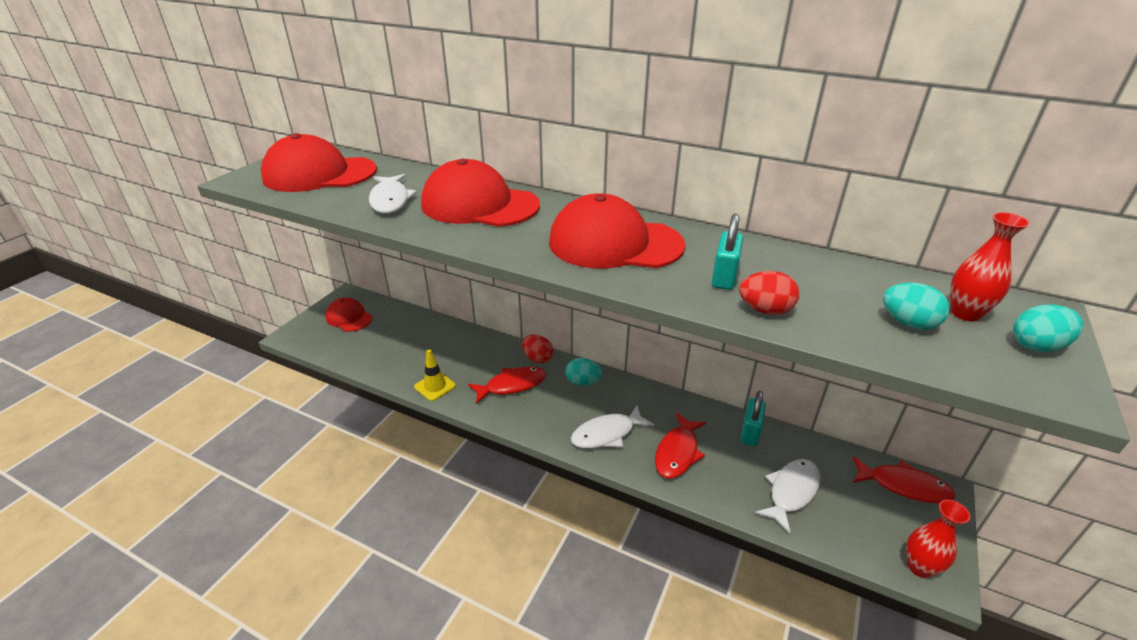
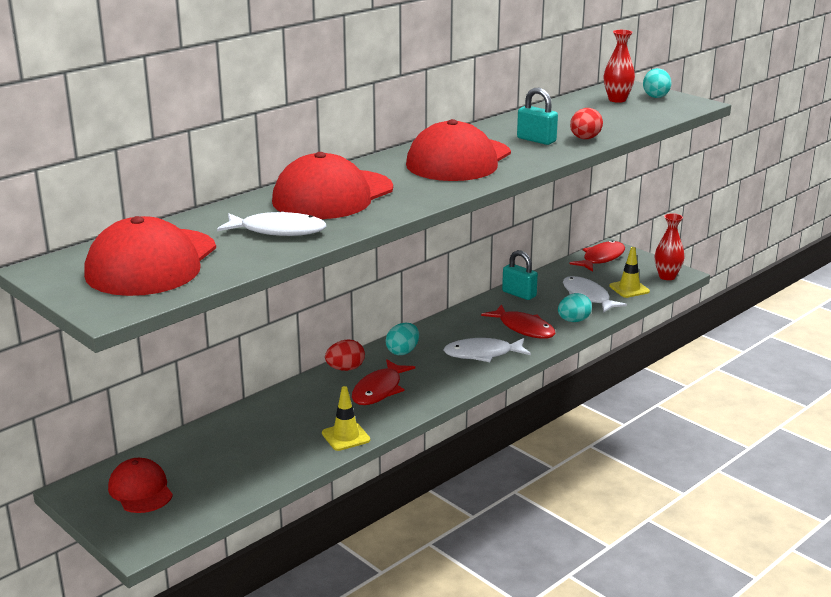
camera: 70 degrees left, 10 degrees down
red cap [326,298,372,332] -> red cap turned 90 degrees clockwise [108,458,173,513]
red fish [468,366,547,404] -> red fish turned 150 degrees counterclockwise [352,359,415,405]
white fish [571,405,654,448] -> white fish turned 90 degrees clockwise [443,338,531,362]
turquoise egg [883,283,949,330] -> turquoise egg moved to [558,293,592,322]
none -> yellow traffic cone [609,247,650,298]

